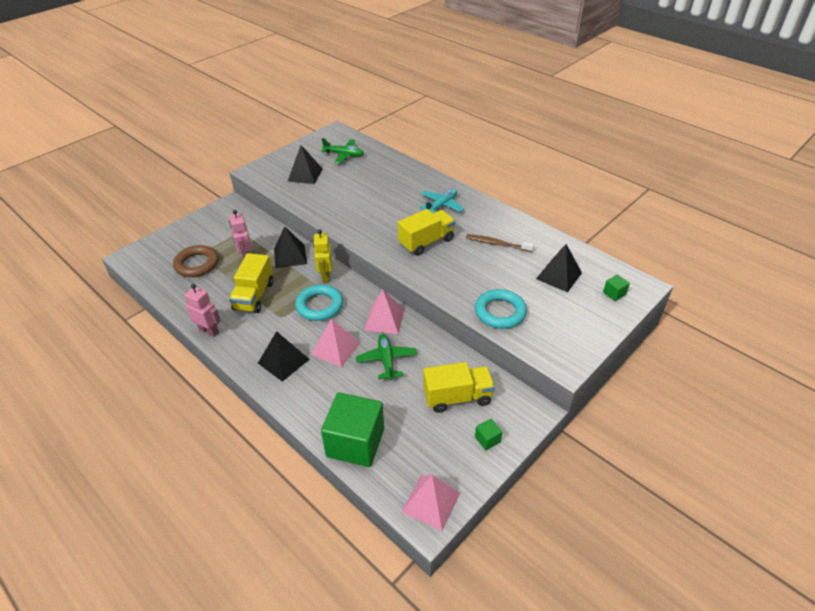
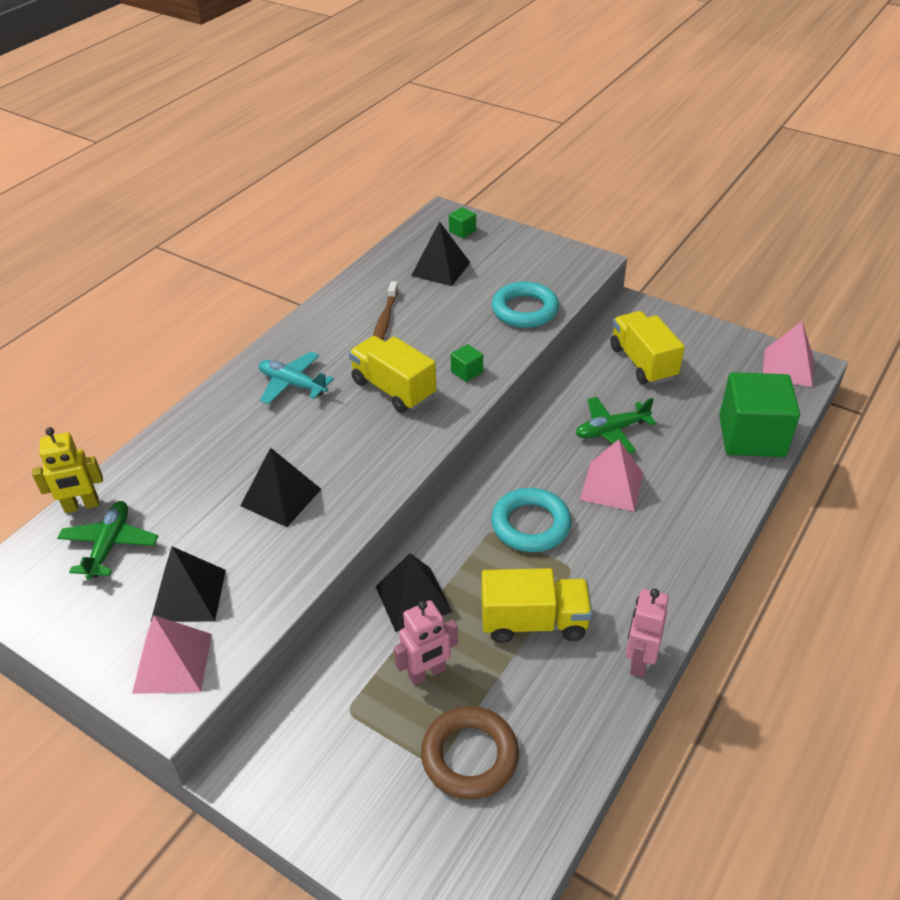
camera: 100 degrees left, 0 degrees up
black pyramid [258,331,310,382] -> black pyramid moved to [240,447,321,527]
yellow robot [313,229,332,283] -> yellow robot moved to [32,427,103,513]
pink pyramid [364,290,404,334] -> pink pyramid moved to [132,615,212,694]
green cube [475,419,502,450] -> green cube moved to [451,344,483,382]

